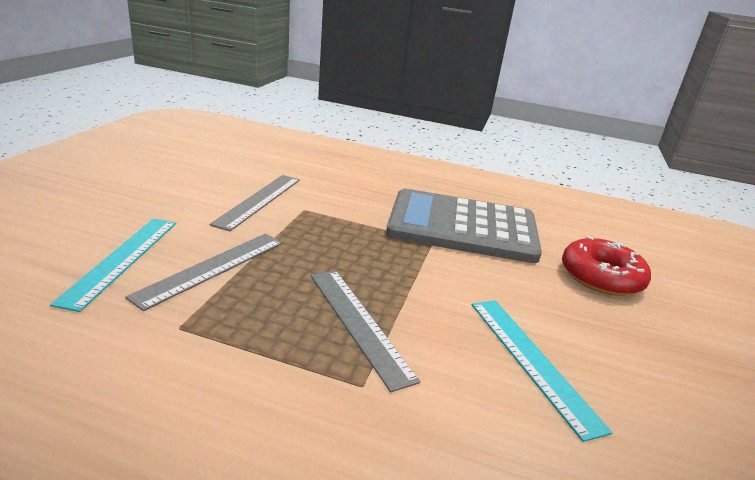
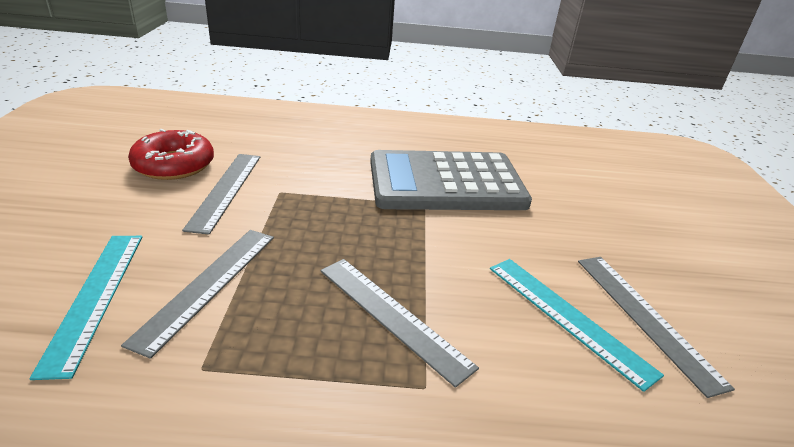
camera: 15 degrees left, 5 degrees up
red donut [562,236,651,296] -> red donut moved to [128,129,214,180]
none -> grey ruler [578,257,735,398]

